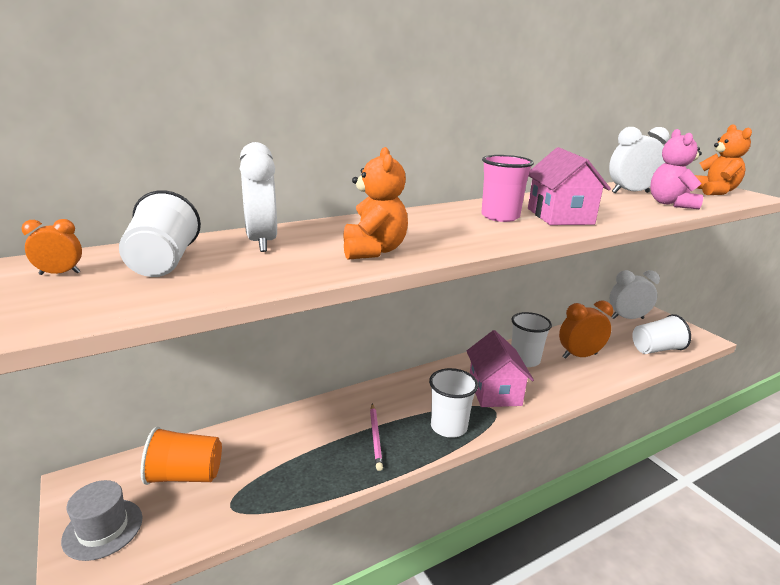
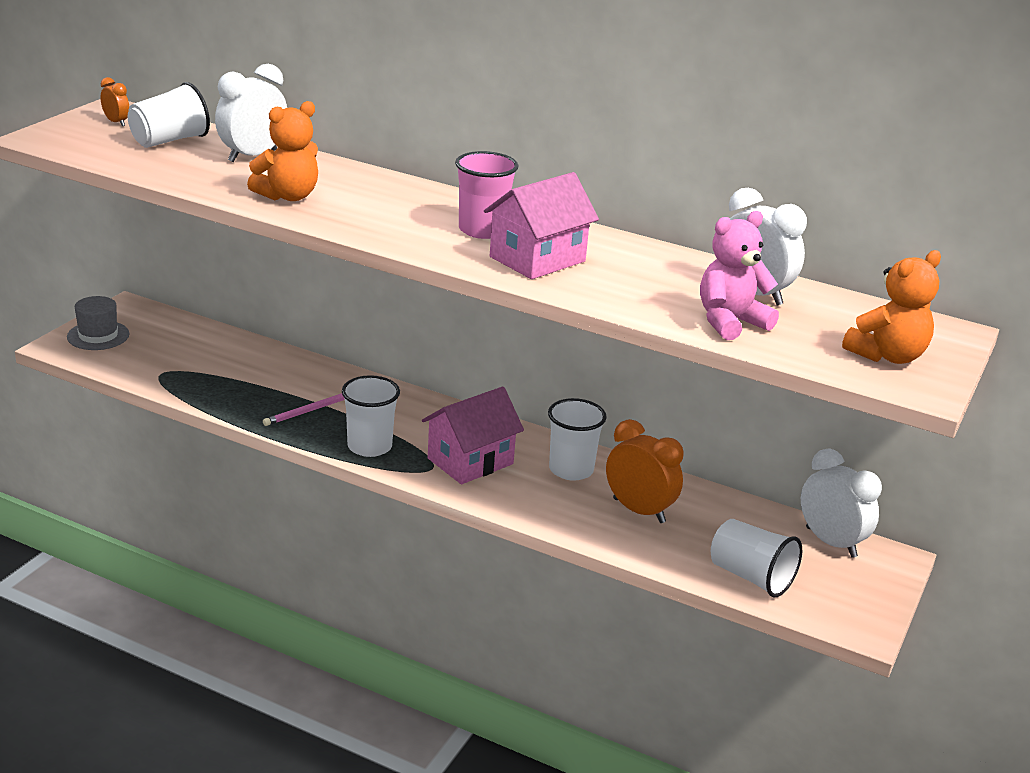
camera: 55 degrees right, 5 degrees up
orange cup [141,427,222,485] -> none

